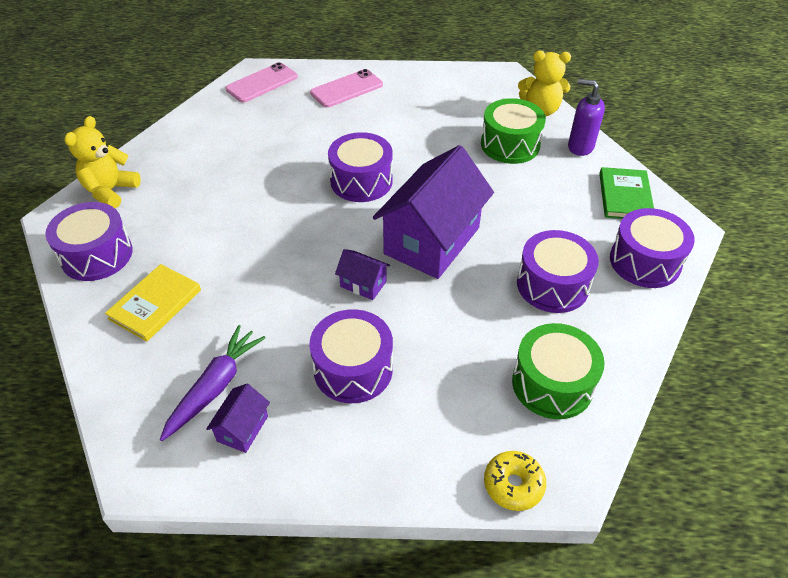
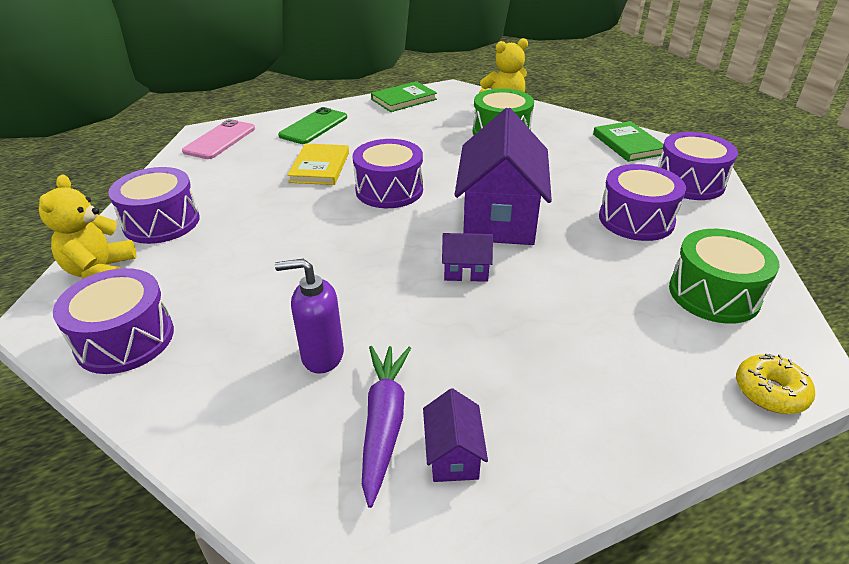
camera: 25 degrees left, 10 degrees down
yellow book [105,264,201,342] -> yellow book moved to [287,143,349,185]
purple drum [309,309,393,403] -> purple drum moved to [108,167,200,244]
pink phone [310,69,383,108] -> green phone [278,107,347,144]
purple soap dispenser [568,79,605,156] -> purple soap dispenser moved to [275,259,344,374]
none -> green book [371,81,437,112]

